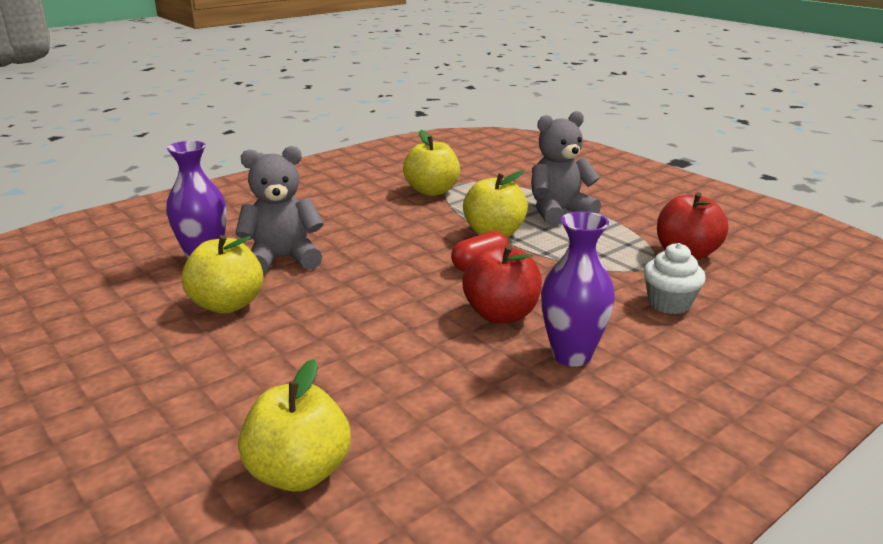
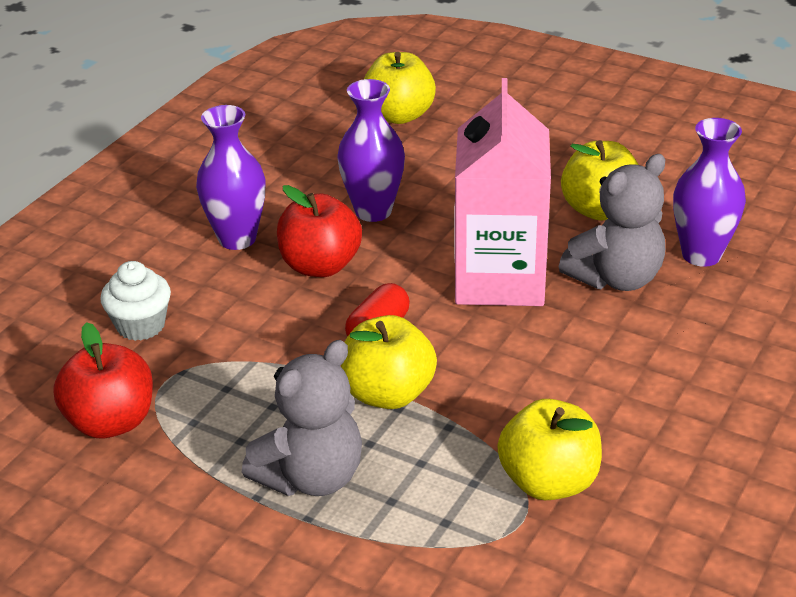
camera: 160 degrees right, 10 degrees up
none -> purple vase [337,79,405,222]
none -> pink carton [455,78,551,306]

